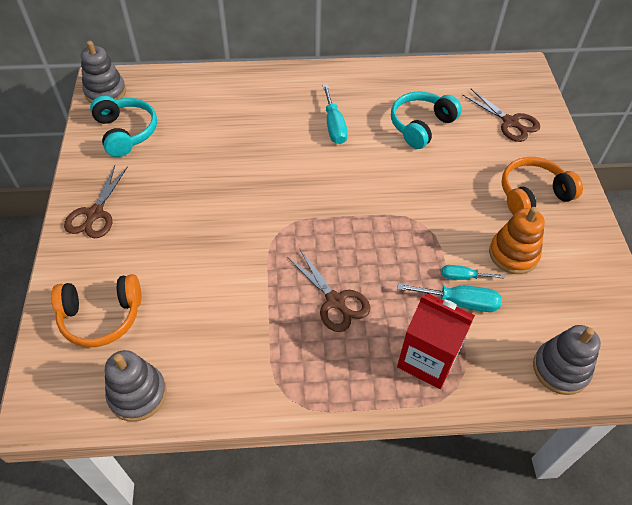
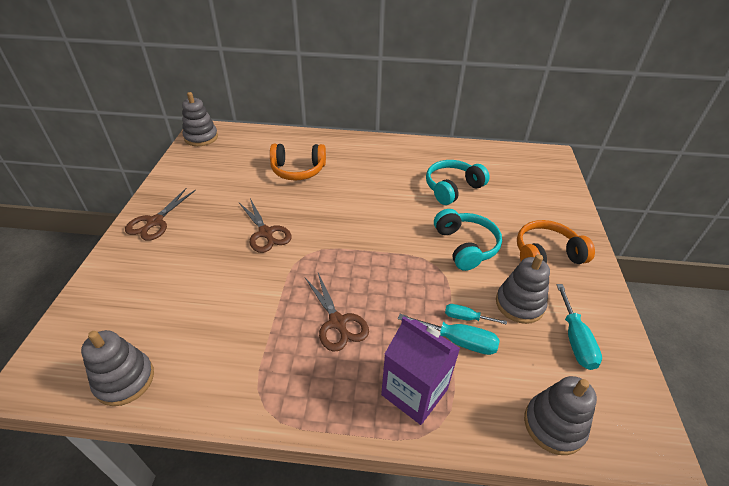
camera: 10 degrees right, 10 degrees down
orange headphones [51,274,141,347] -> orange headphones moved to [270,144,326,180]
turquoise headphones [90,95,157,157] -> turquoise headphones moved to [434,209,502,271]
turquoise screwdriver [322,84,348,144] -> turquoise screwdriver moved to [556,284,602,370]
red carton [397,293,475,389] -> purple carton [381,316,460,425]
brown scissors [463,89,540,142] -> brown scissors moved to [239,199,292,253]
orange stacking toy [489,207,545,274] -> grey stacking toy [496,254,550,324]

